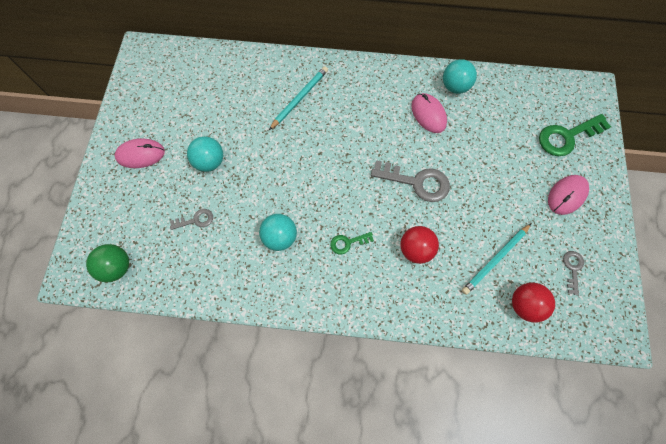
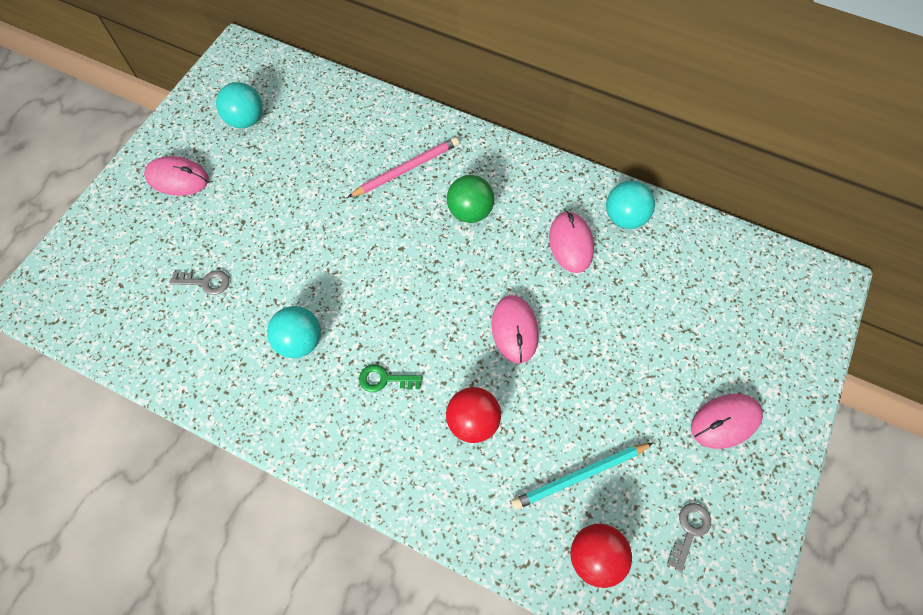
camera: 20 degrees right, 5 degrees down
green ball [86,244,129,282] -> green ball moved to [447,175,494,223]
turquoise ball [187,136,223,172] -> turquoise ball moved to [216,82,263,128]
turquoise pencil [269,66,328,130] -> pink pencil [347,137,459,198]
grey key [371,160,450,202] -> pink mouse [492,295,539,364]
green key [539,114,611,156] -> none

